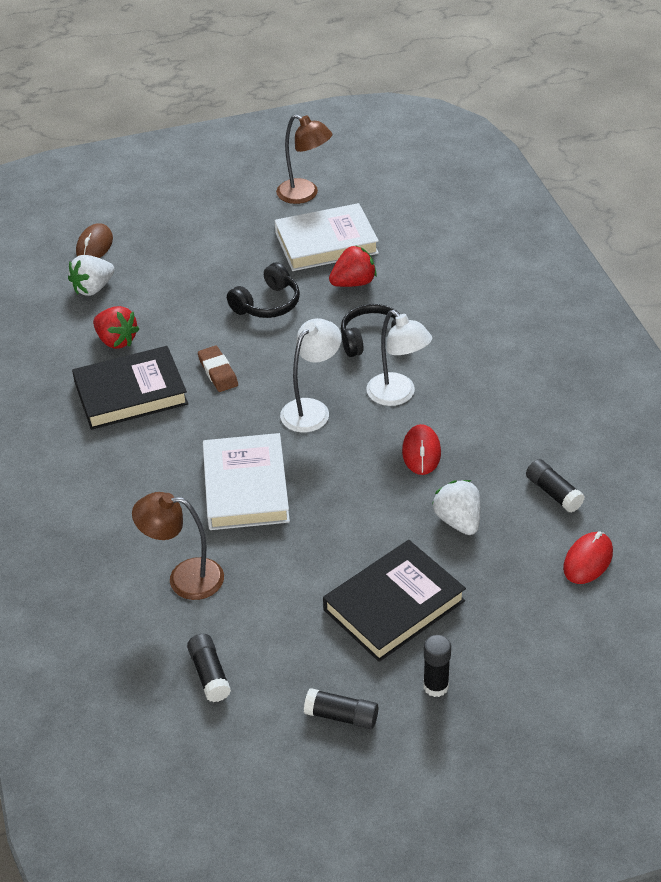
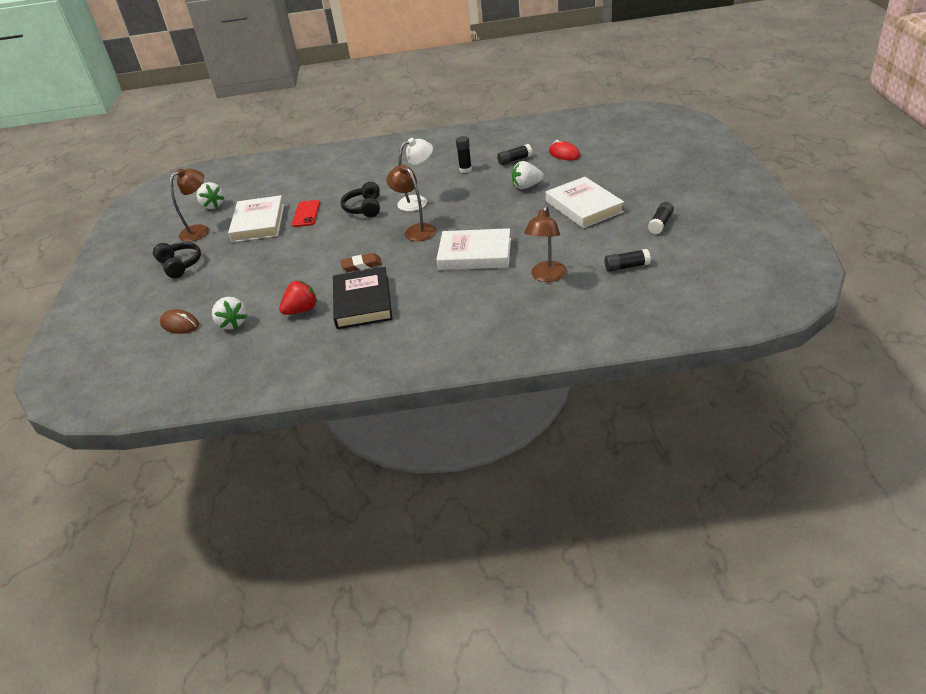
camera: 75 degrees left, 5 degrees down
black headphones [227,262,300,318] -> black headphones moved to [153,242,201,278]
white lamp [280,318,341,433] -> brown lamp [386,164,436,241]
black book [323,540,466,662] -> white book [546,177,624,228]
red strawberry [329,245,377,287] -> red phone [292,200,320,227]
red mouse [402,424,441,475] -> none
black glue stick [423,635,451,697] -> black glue stick moved to [456,136,472,173]
none -> white strawberry [196,182,224,209]

